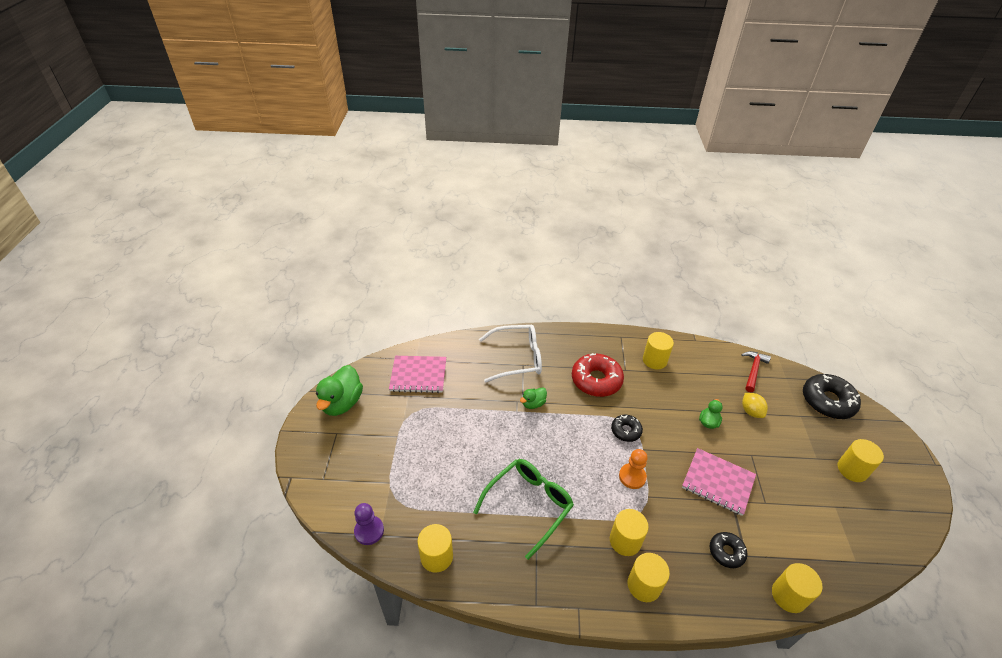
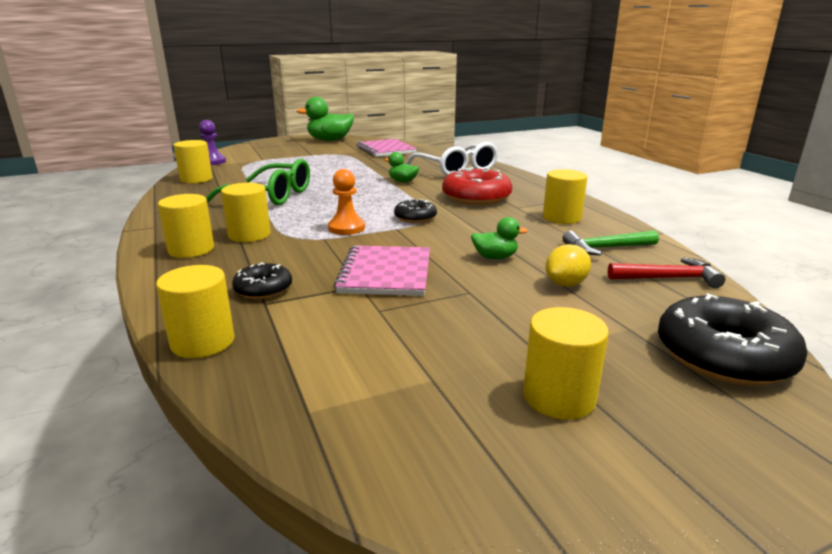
camera: 65 degrees right, 20 degrees down
none -> green hammer [563,230,659,255]

